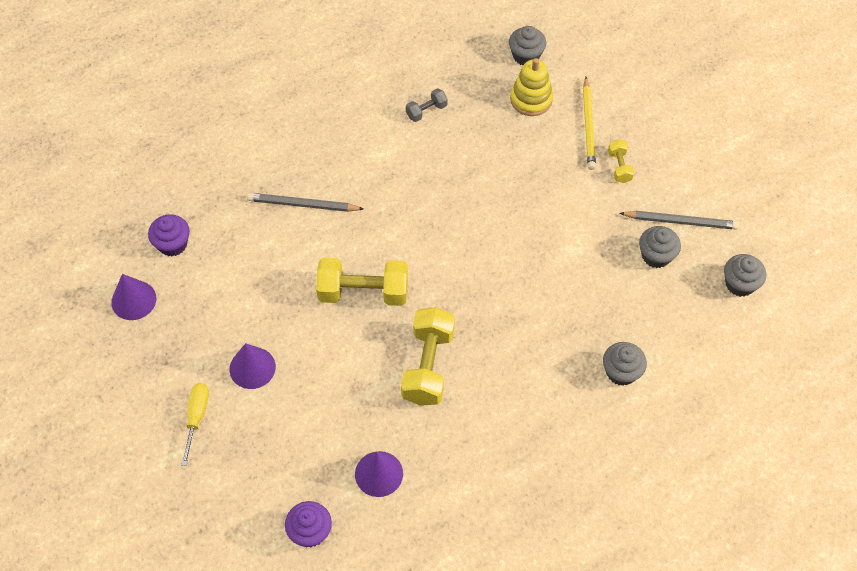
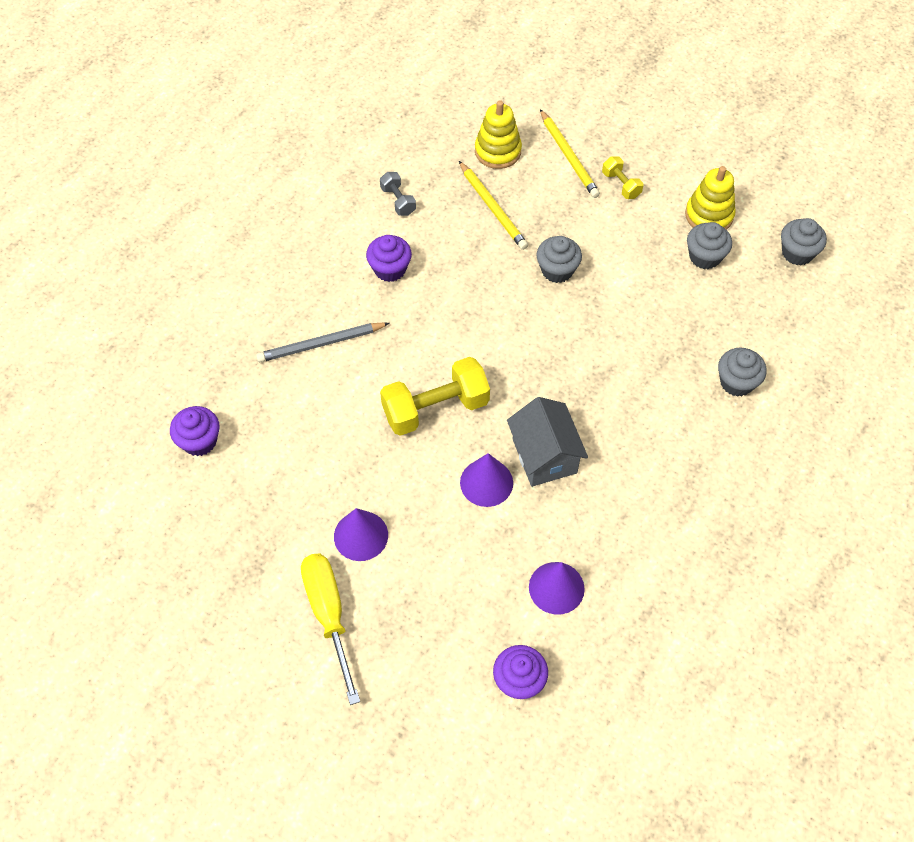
camera: 25 degrees left, 0 degrees up
purple cone [111,274,156,320] -> purple cone moved to [460,453,513,507]
yellow screwdriver [181,383,209,466] -> yellow screwdriver [301,554,360,705], size x1.52
yellow dumbbell [401,307,455,406] -> grey house [507,397,588,487]
grey dumbbell [406,88,448,122] -> grey dumbbell turned 60 degrees counterclockwise [380,172,416,216]
grey cupcake [509,26,546,66] -> grey cupcake moved to [536,236,582,283]
grey pencil [619,211,739,230] -> yellow stacking toy [685,166,736,230]
none -> purple cupcake [366,235,412,282]
none -> yellow pencil [459,161,528,250]

